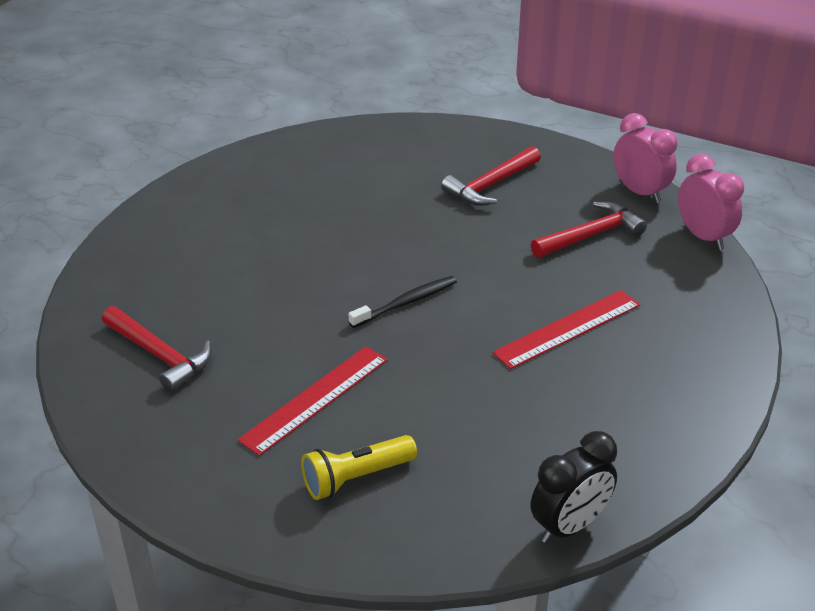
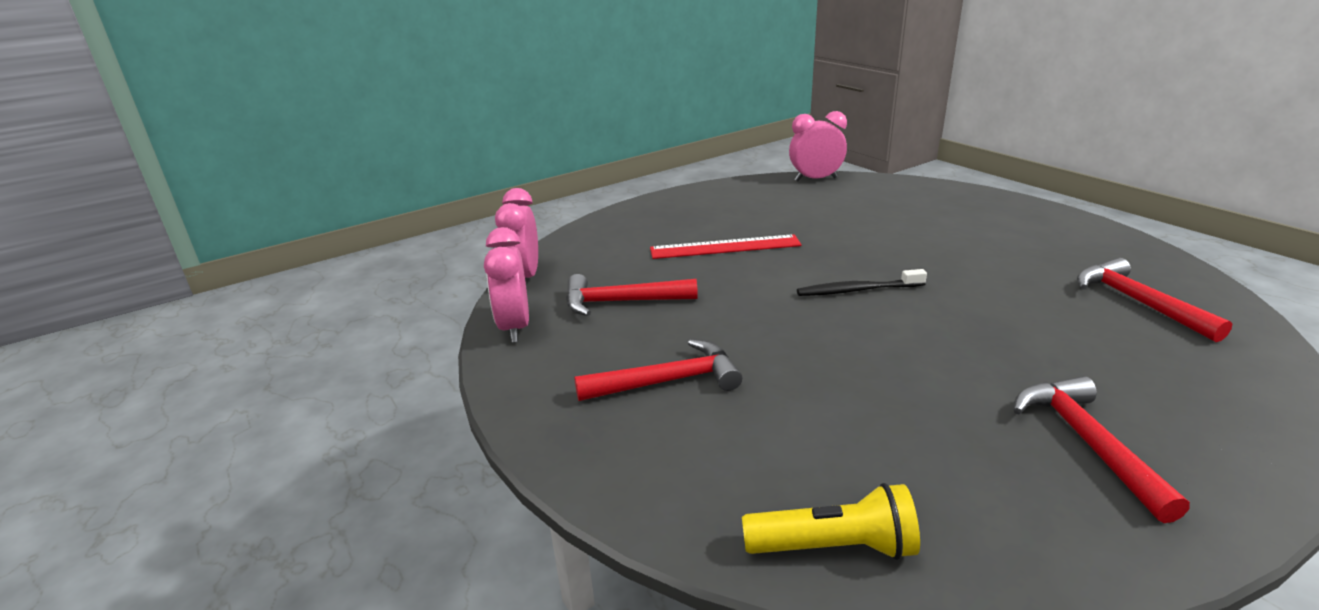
camera: 150 degrees left, 10 degrees down
red ruler [238,346,388,456] -> none
yellow flashlight [301,435,417,500] -> yellow flashlight moved to [742,483,920,560]
black clock [530,431,617,543] -> pink clock [789,111,847,181]
none -> red hammer [1013,376,1190,523]

